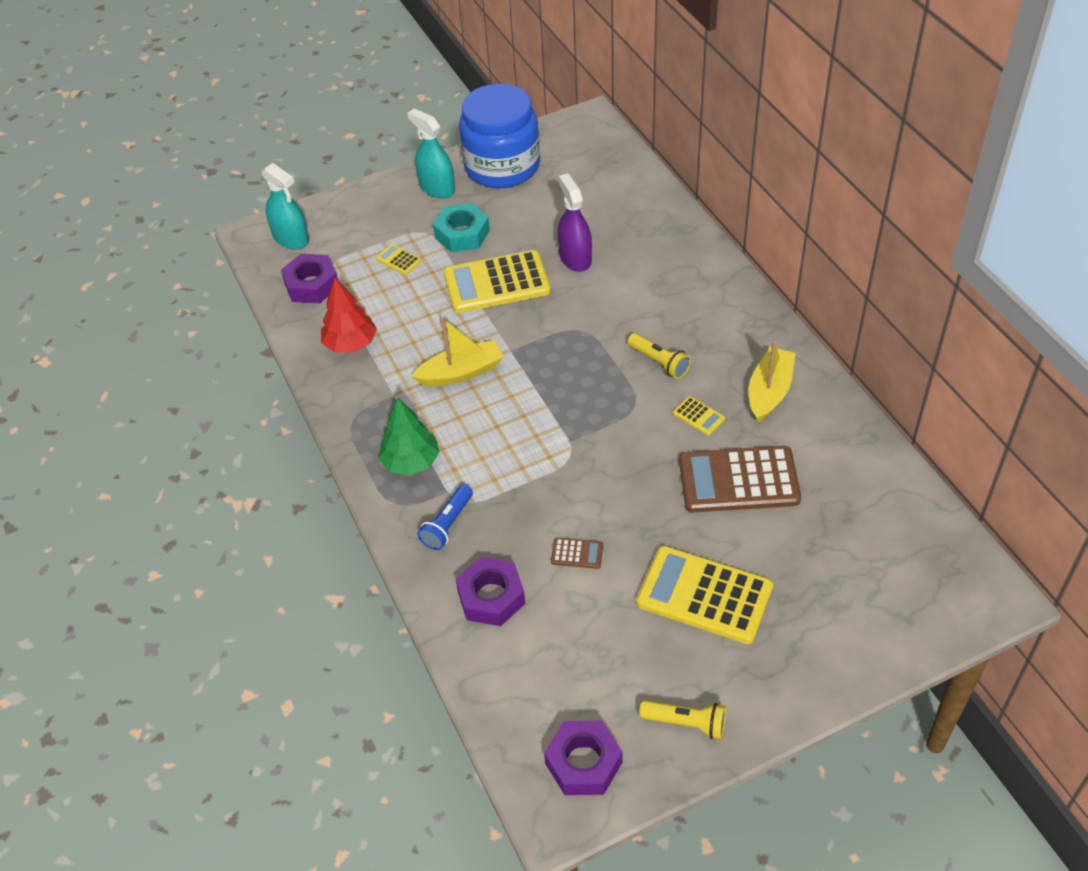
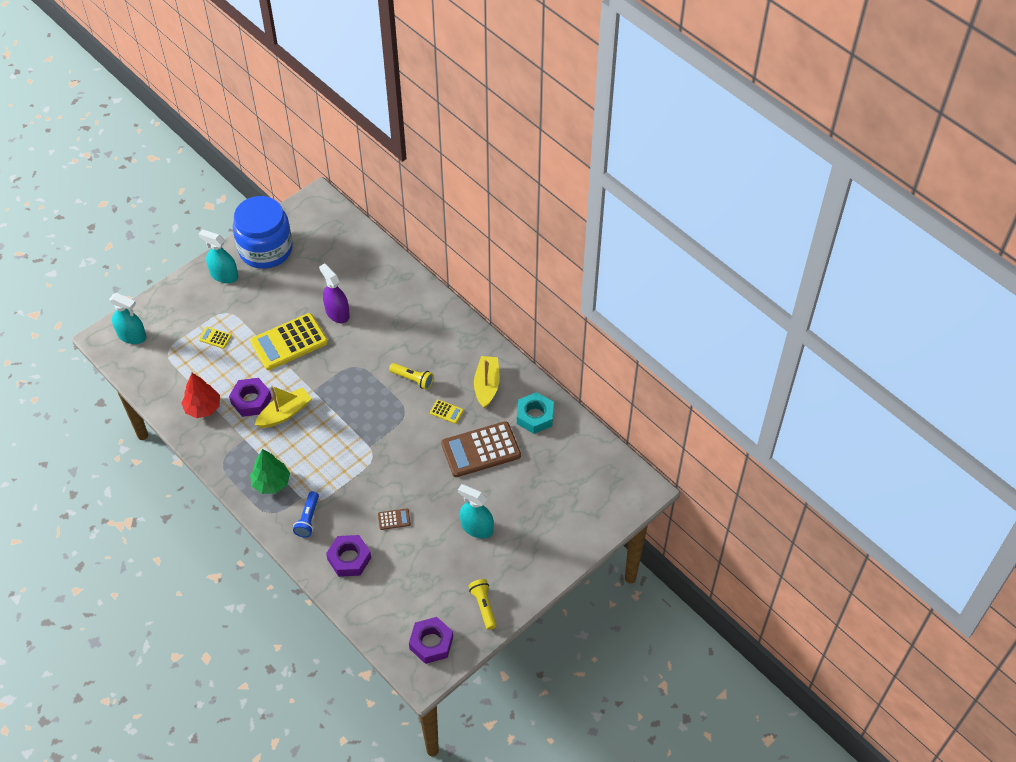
camera: 20 degrees left, 5 degrees up
purple nut [281,254,338,303] -> purple nut moved to [229,378,272,417]
turquoise nut [433,203,490,252] -> turquoise nut moved to [517,392,554,434]
yellow calculator [636,546,773,644] -> turquoise spray bottle [458,484,494,539]
yellow flashlight [639,700,726,739] -> yellow flashlight turned 105 degrees counterclockwise [469,579,497,630]

